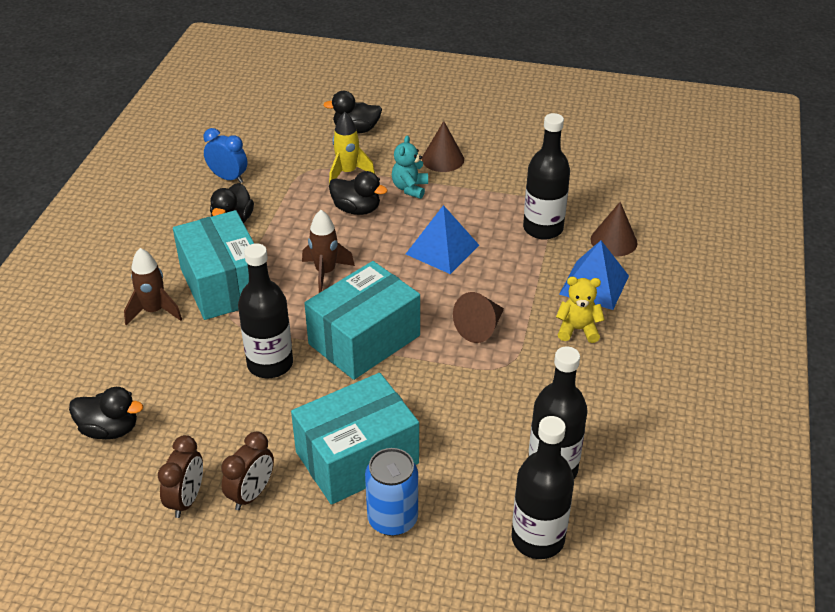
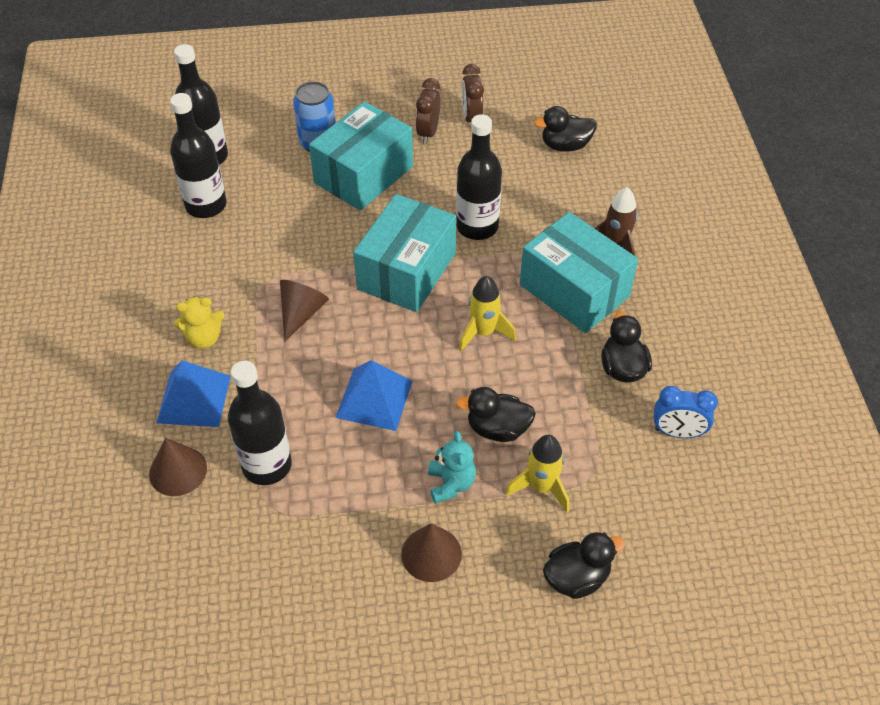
camera: 160 degrees right, 10 degrees up
brown rocket [302,210,355,293] -> yellow rocket [459,276,516,351]

